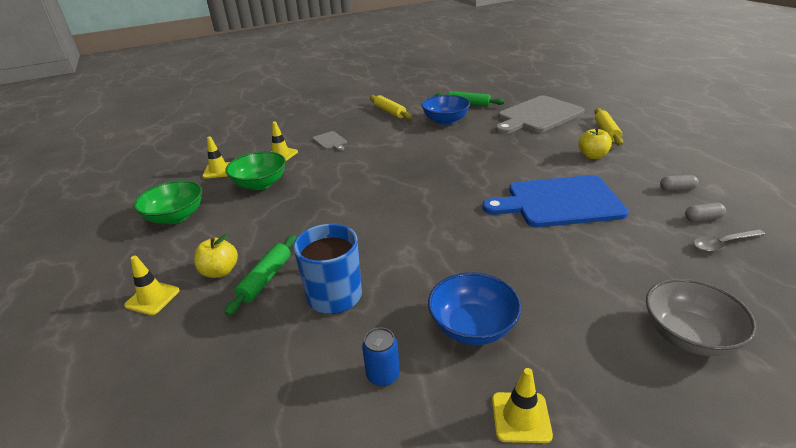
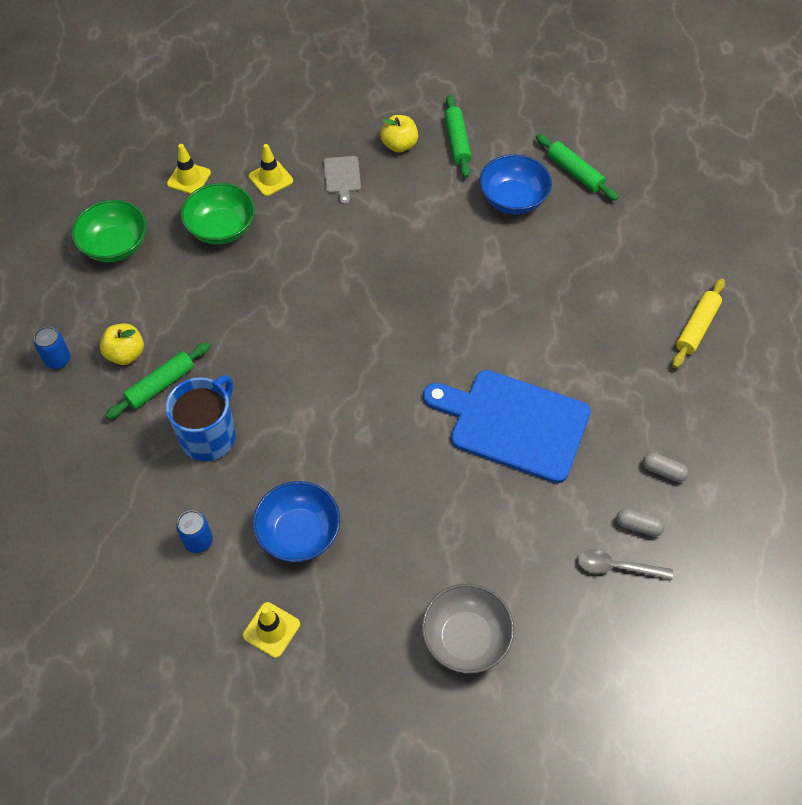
camera: 25 degrees right, 25 degrees up
yellow traffic cone [124,256,180,315] -> blue can [34,327,71,369]
yellow rolling pin [370,95,412,119] -> green rolling pin [444,95,472,178]
grey cutting board [496,96,585,134] -> none
yellow apple [578,128,612,159] -> yellow apple moved to [380,115,418,153]

